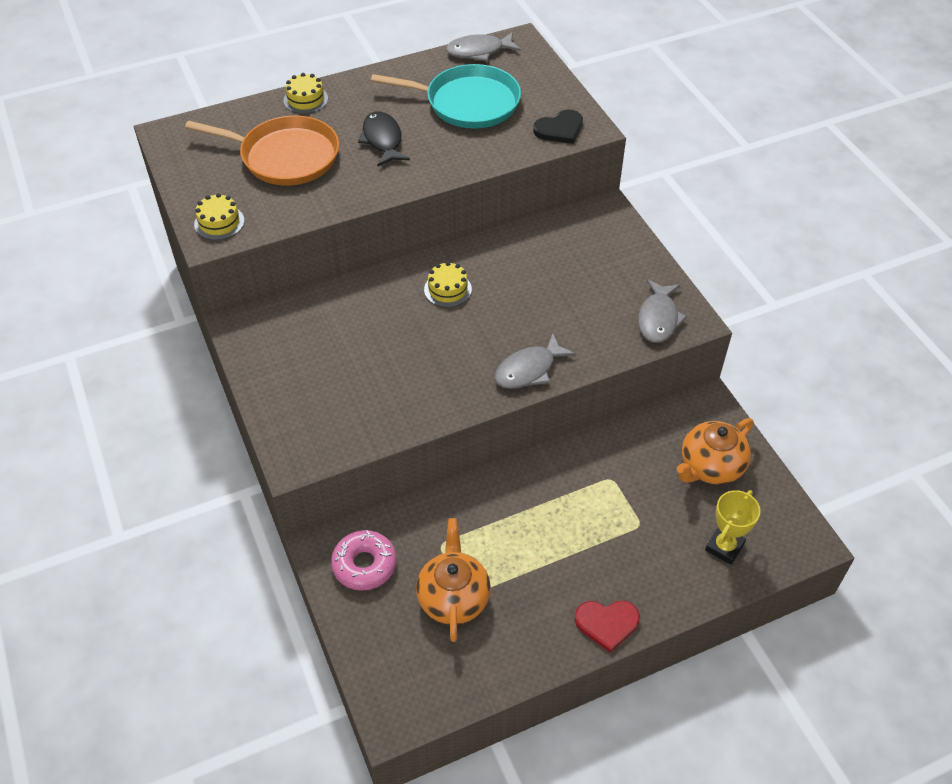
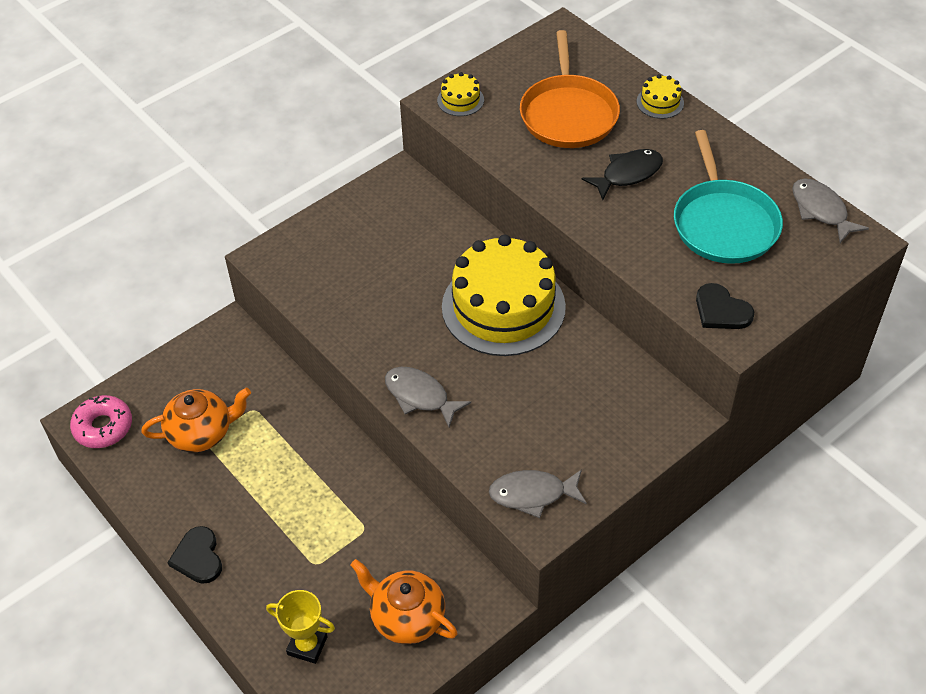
camera: 75 degrees right, 0 degrees up
pink donut [331,530,397,591] -> pink donut moved to [70,395,132,448]
yellow cake [424,262,472,307] -> yellow cake [442,235,566,356], size x2.47
red heart [575,600,640,653] -> black heart [167,526,222,584]

